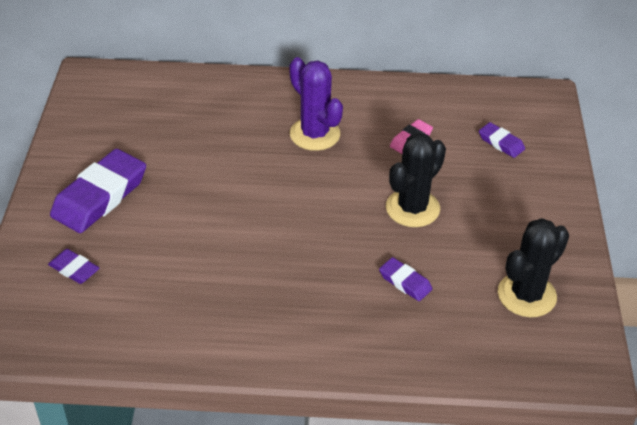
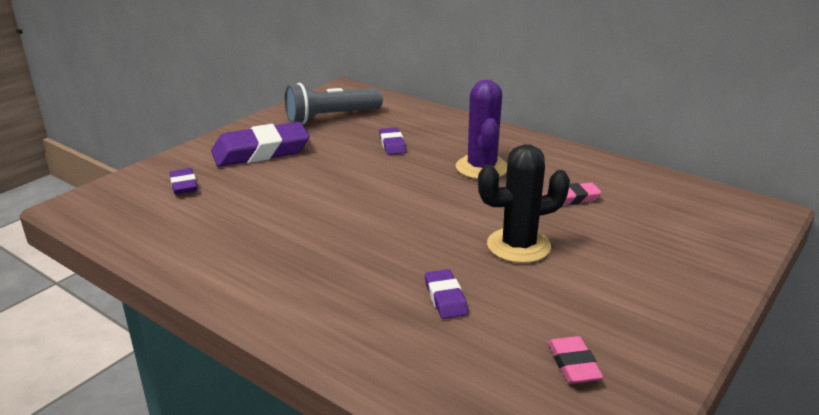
camera: 35 degrees right, 15 degrees down
purple eraser [479,122,525,158] -> purple eraser moved to [379,127,406,155]
black cactus [498,218,569,317] -> pink eraser [548,336,603,384]
none -> grey flashlight [285,83,383,124]

